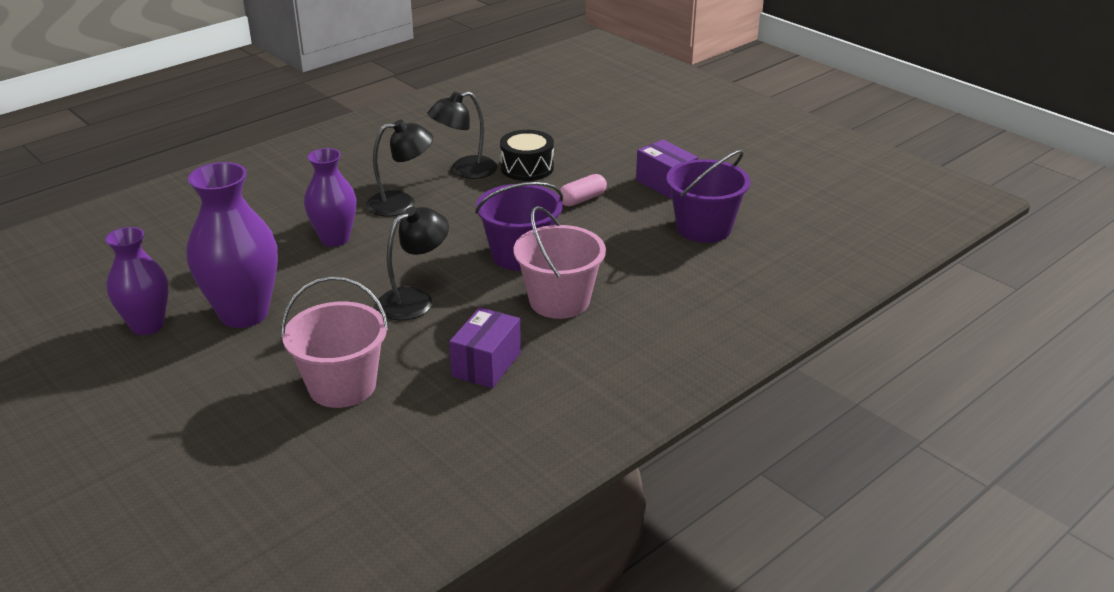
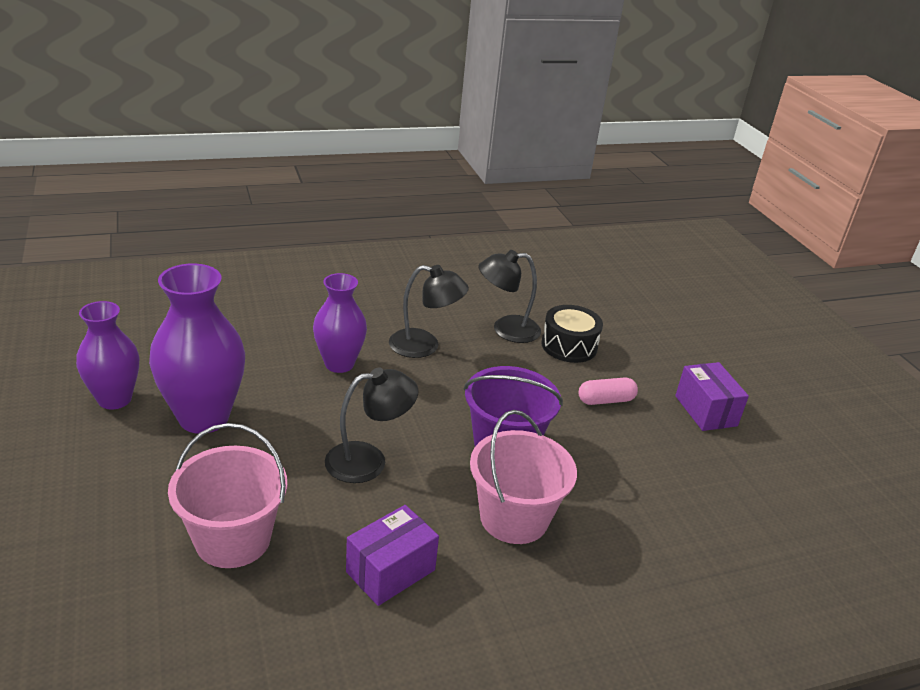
camera: 20 degrees right, 0 degrees up
purple bucket [667,150,750,243] -> none

